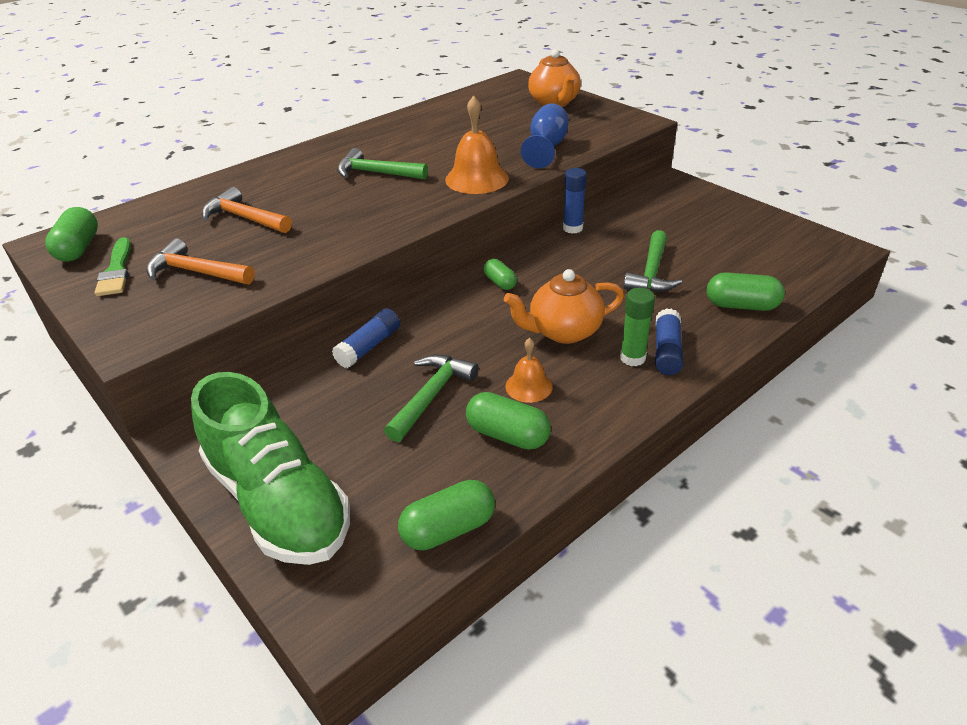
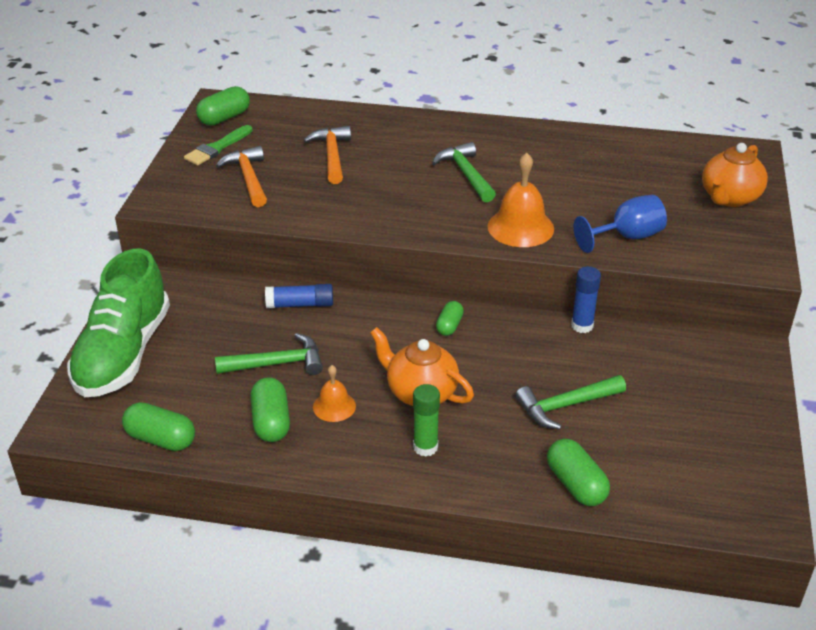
camera: 50 degrees right, 0 degrees up
blue glue stick [655,308,683,375] -> none

